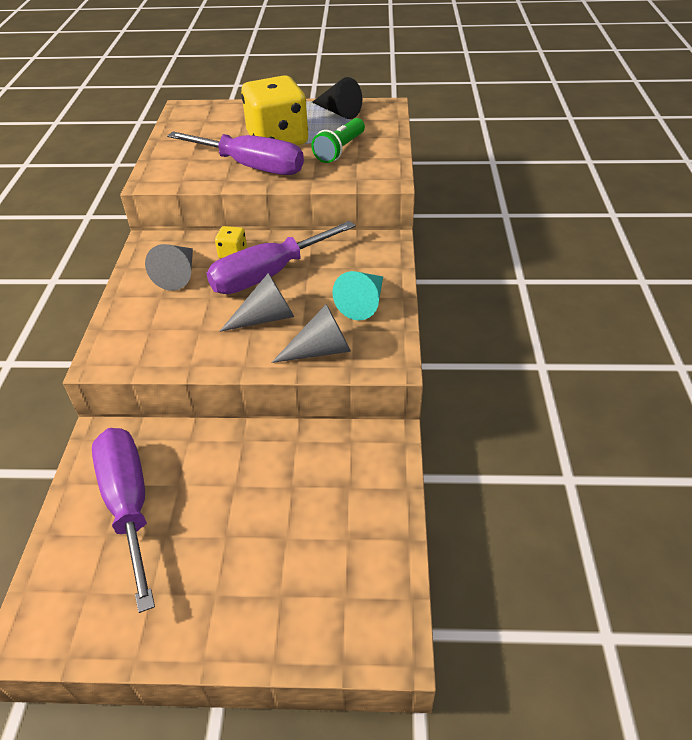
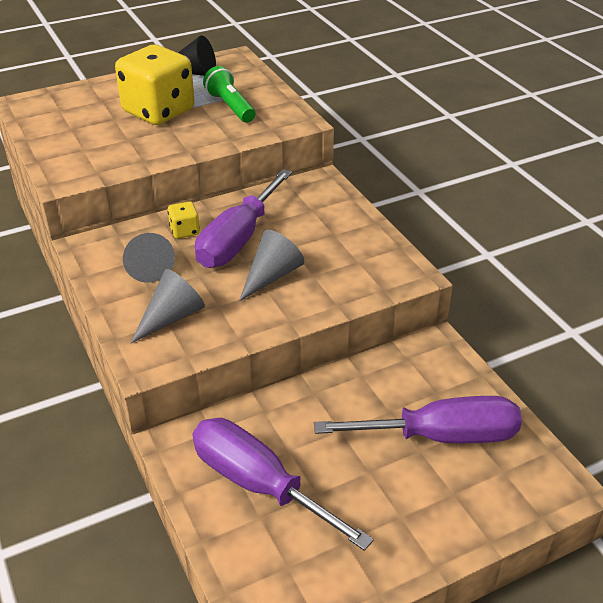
camera: 30 degrees left, 5 degrees down
purple screwdriver [167,131,304,175] -> purple screwdriver moved to [314,396,522,443]
grey cone [271,304,351,363] -> grey cone moved to [130,269,205,344]
green flashlight [311,118,365,163] -> green flashlight turned 150 degrees clockwise [203,66,256,123]
turquoise cone [332,271,383,320] -> none

